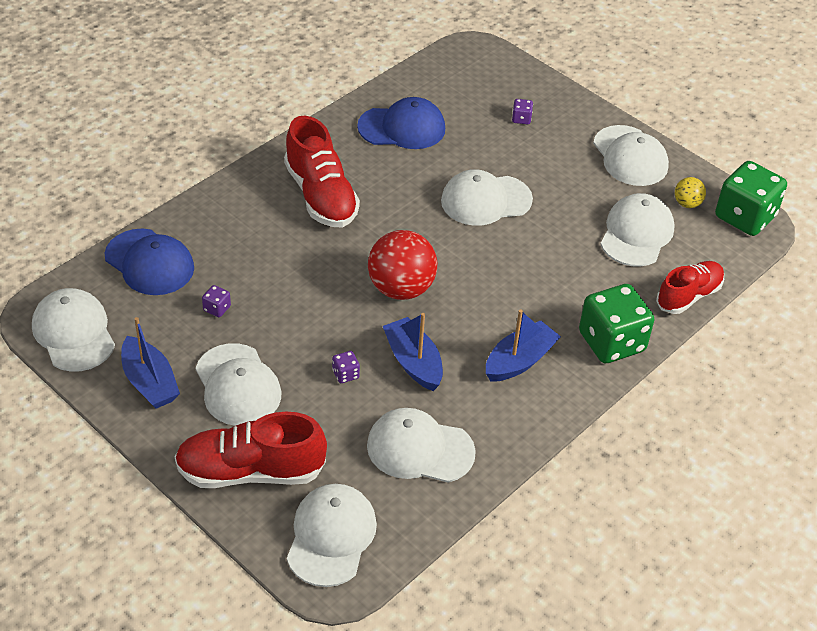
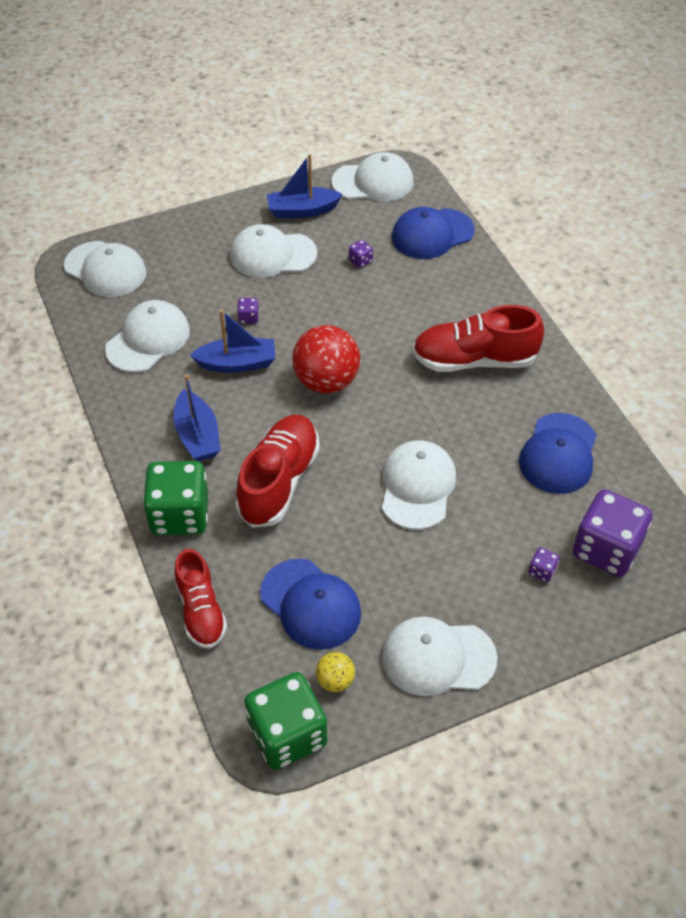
camera: 115 degrees right, 5 degrees up
red shoe [175,412,327,488] -> red shoe moved to [235,414,320,528]
white cap [601,193,675,267] -> blue cap [260,559,361,650]
none -> purple dice [573,489,652,577]

